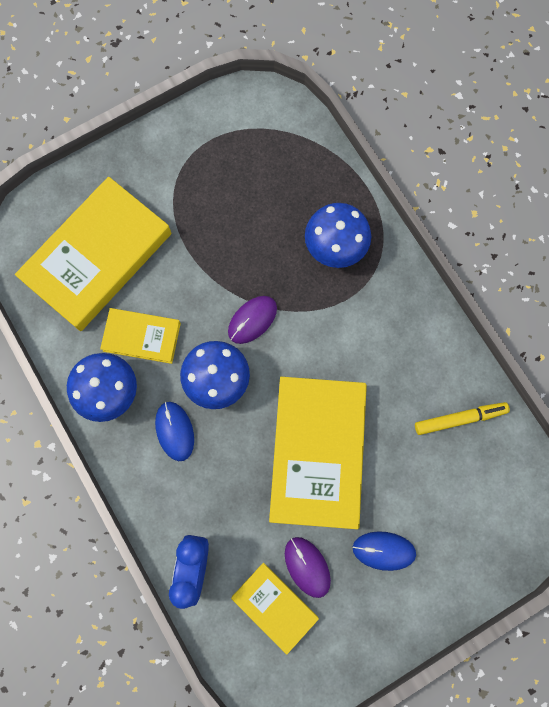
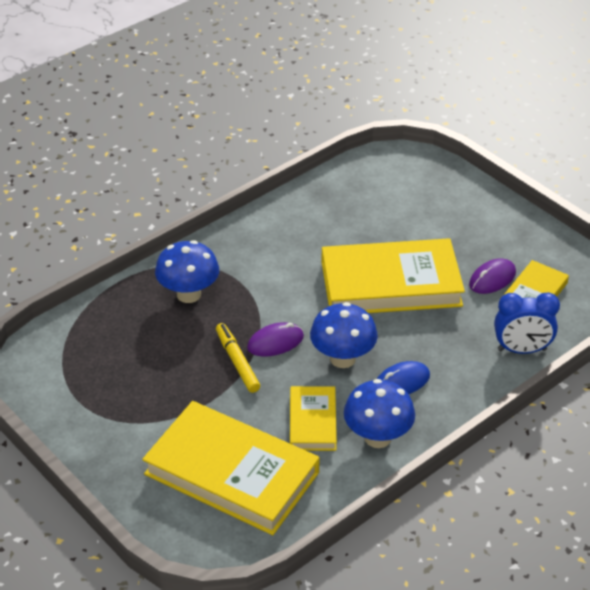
camera: 100 degrees left, 35 degrees down
purple mouse [228,296,277,344] -> purple mouse turned 60 degrees counterclockwise [247,322,304,356]
blue mouse [353,531,416,571] -> none
yellow marker [415,402,510,435] -> yellow marker moved to [216,323,260,393]

